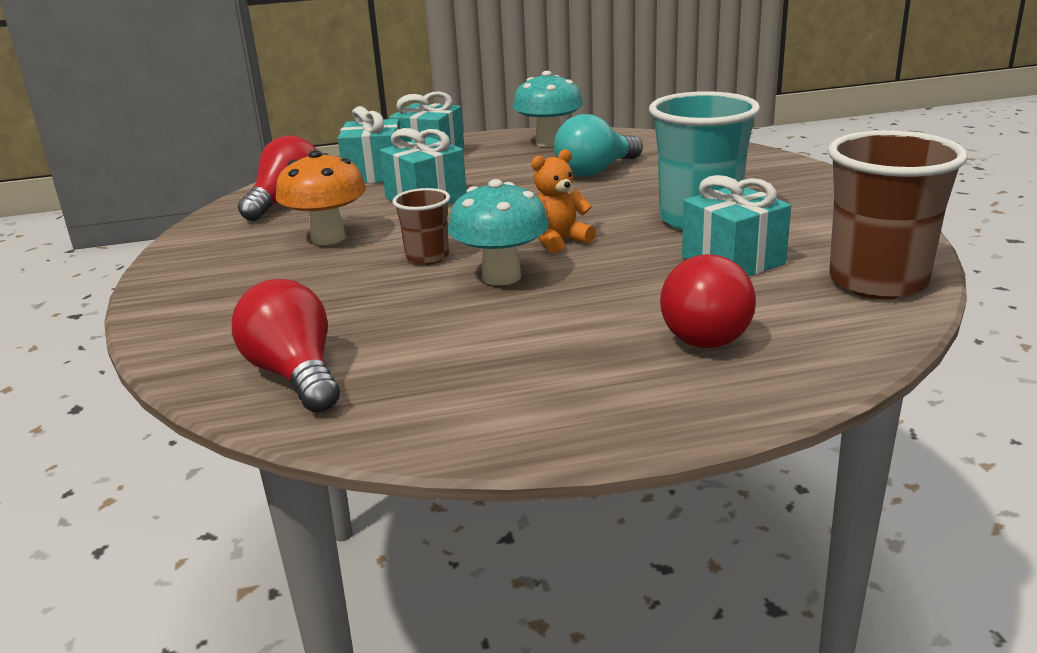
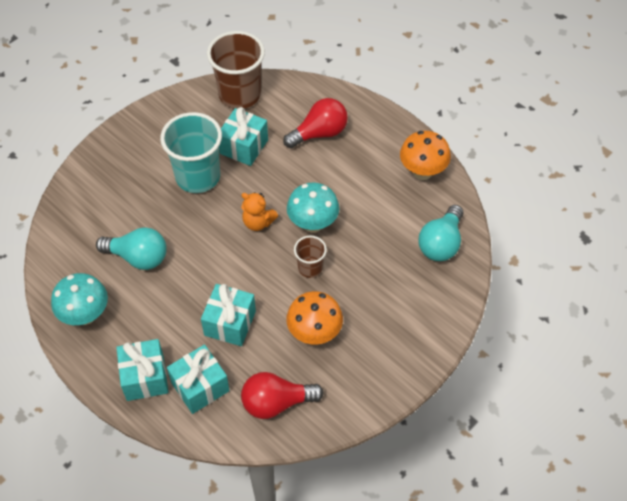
camera: 125 degrees left, 30 degrees up
red light bulb [232,279,340,413] -> turquoise light bulb [418,205,463,261]
none -> orange mushroom [400,131,451,180]

